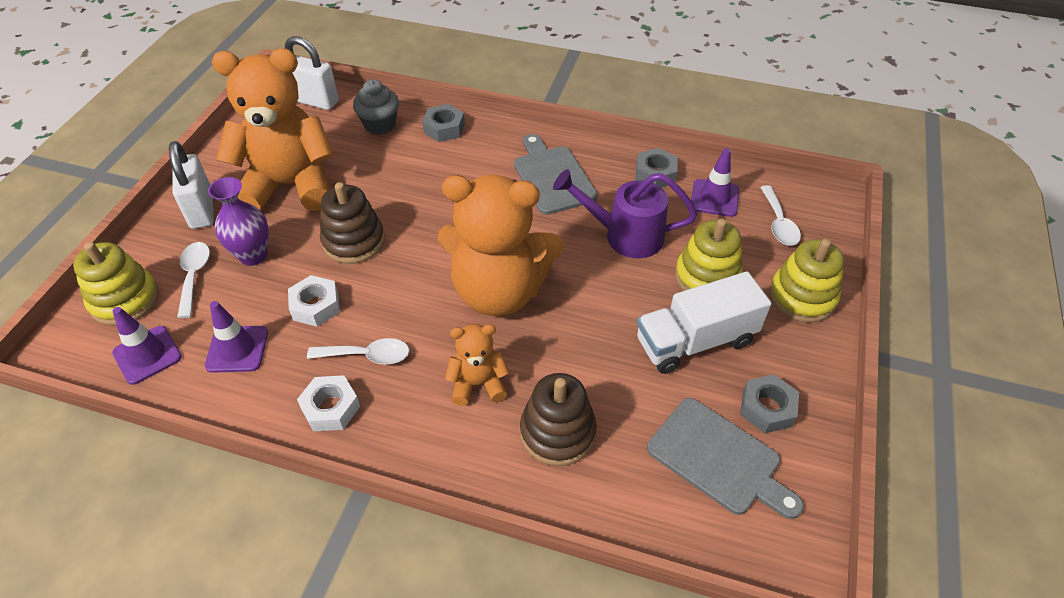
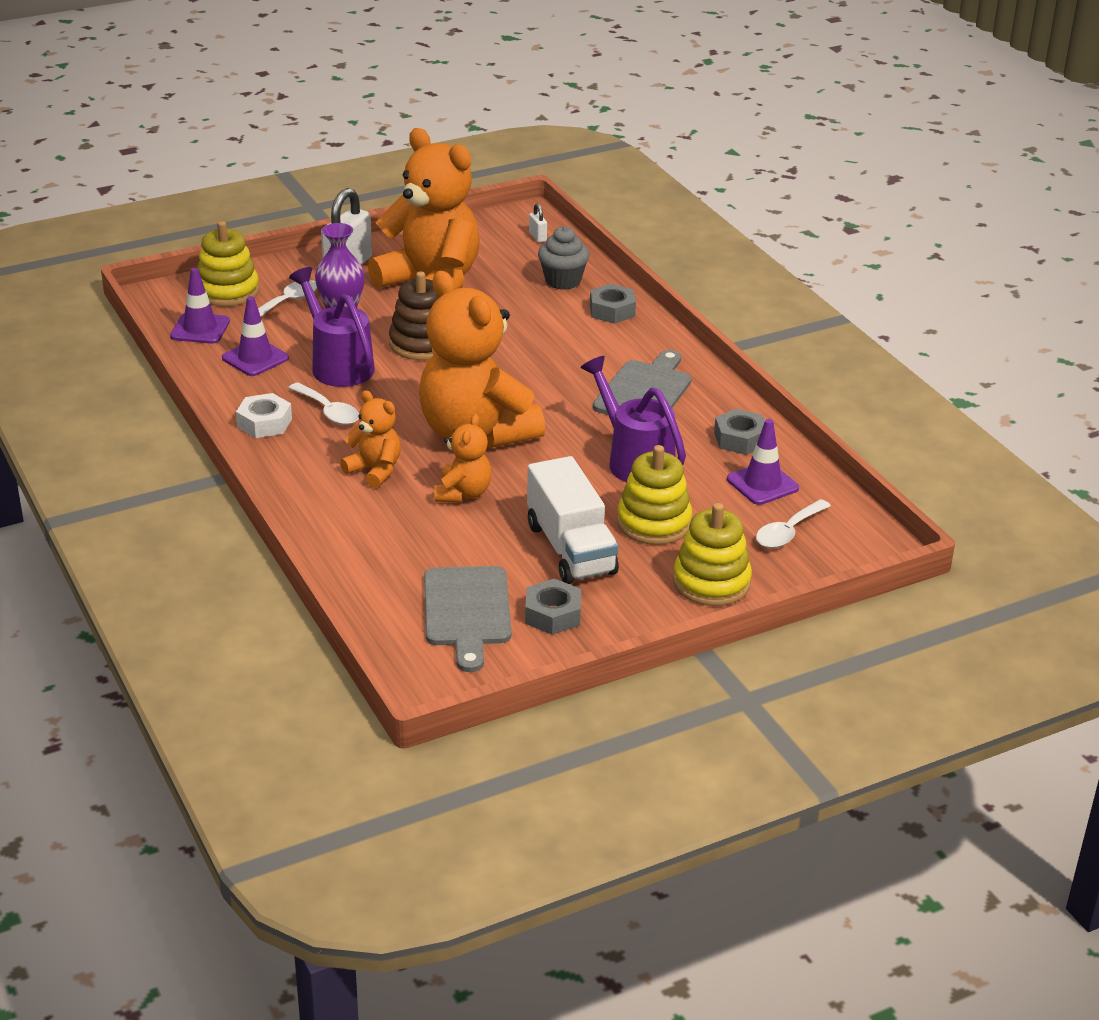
camera: 45 degrees right, 15 degrees down
white padlock [285,36,339,110] -> white padlock [529,203,547,243], size x0.45
white nut [288,275,340,327] -> purple watering can [289,267,375,387]
brown stacking toy [520,373,597,466] -> none
white truck [637,271,771,374] -> white truck turned 135 degrees counterclockwise [527,456,619,584]
none -> orange teddy bear [434,414,492,502]

